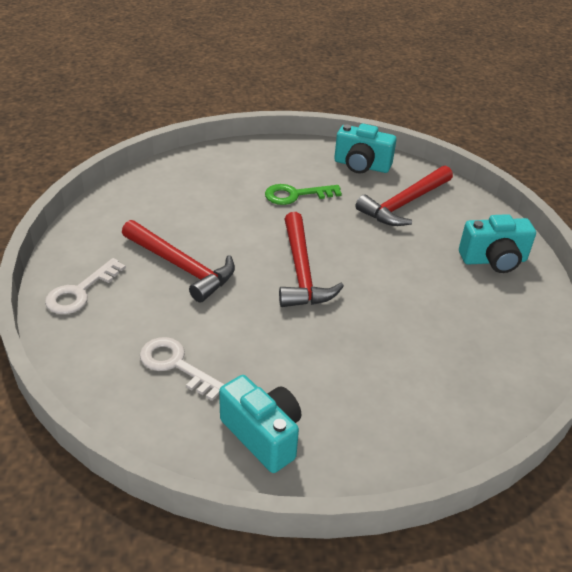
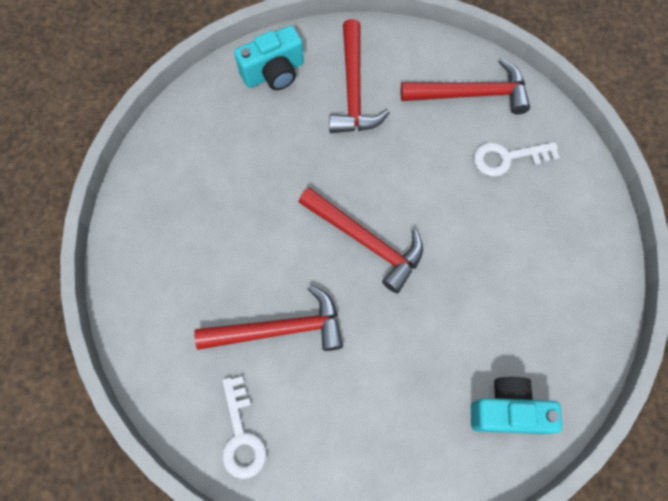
camera: 45 degrees left, 30 degrees up
white key [140,337,225,401] -> white key moved to [474,142,560,177]
green key [265,184,342,205] -> none
turquoise camera [459,214,536,273] -> red hammer [401,59,530,114]

